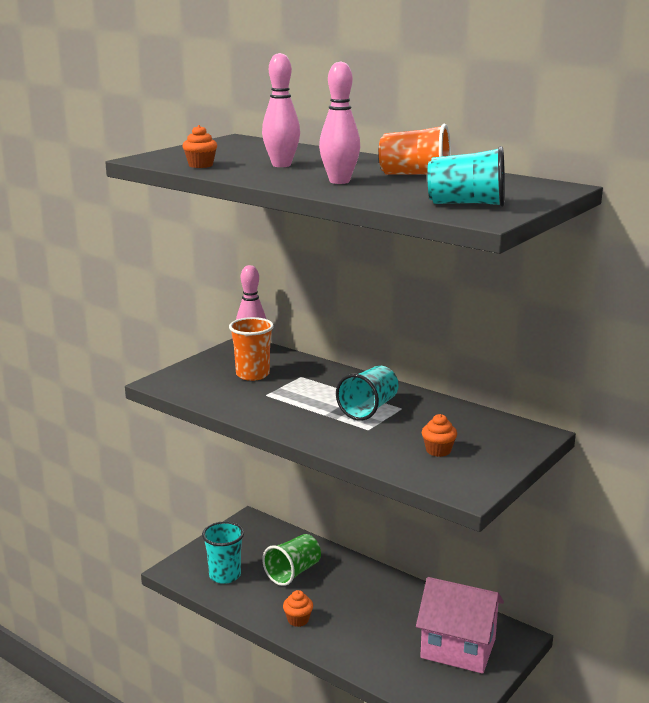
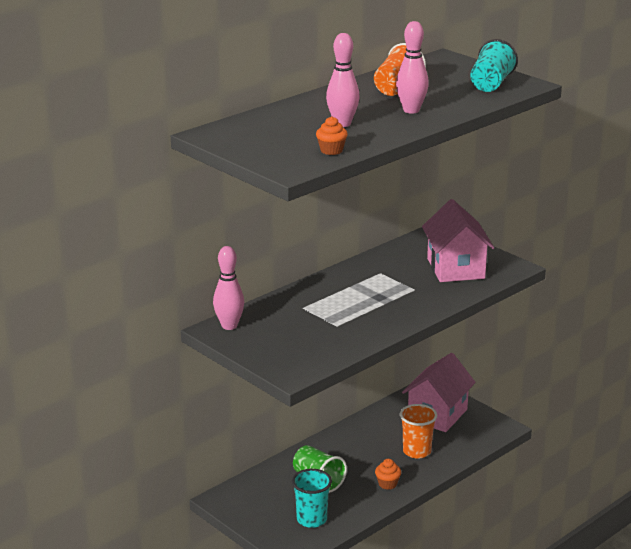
camera: 80 degrees left, 5 degrees up
orange cup [229,317,274,381] -> orange cup moved to [400,404,437,459]
turquoise cup [336,366,399,421] -> none
orange cupcake [422,414,457,457] -> pink house [422,199,494,282]

